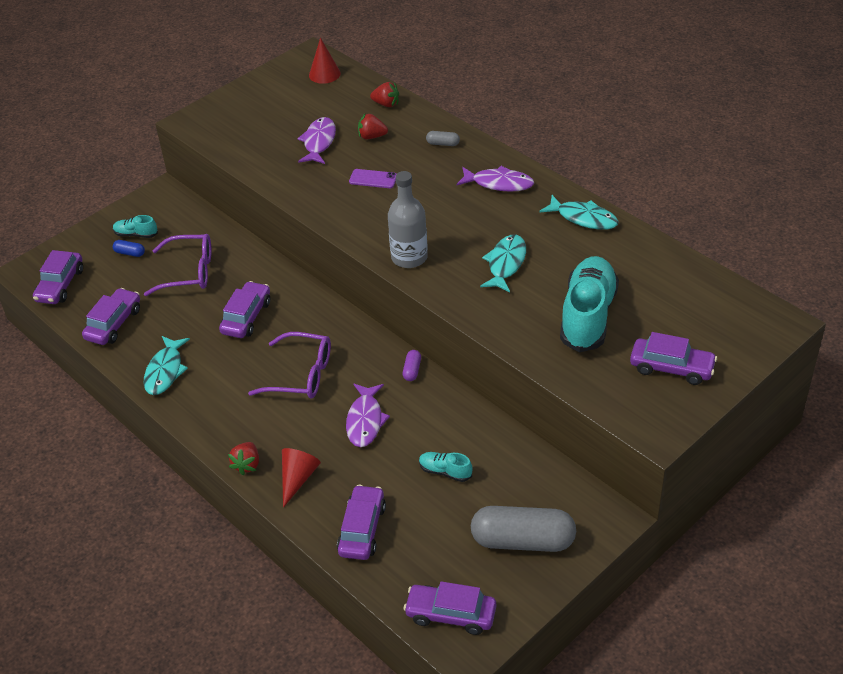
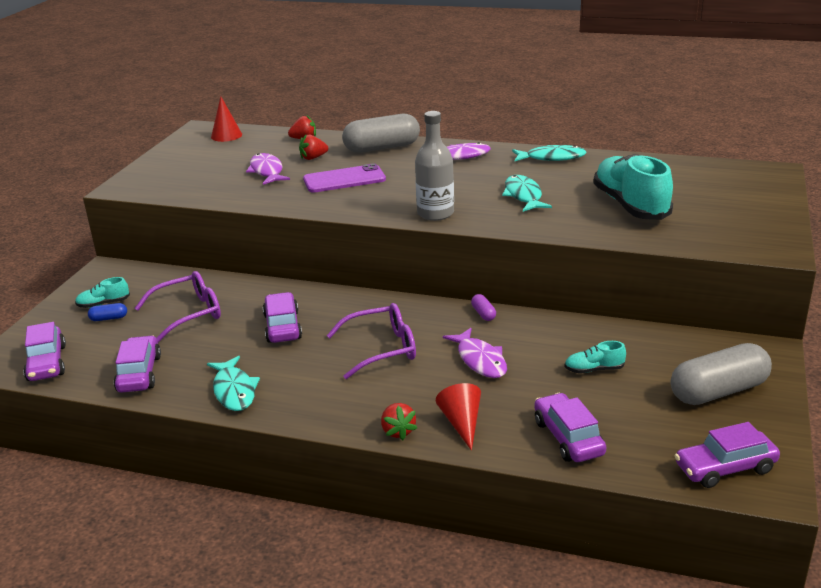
camera: 30 degrees left, 15 degrees down
purple phone [349,169,397,188] -> purple phone [303,163,386,193], size x1.72
grey capsule [426,131,460,146] -> grey capsule [342,114,420,153], size x2.44
purple car [630,332,717,385] -> none

